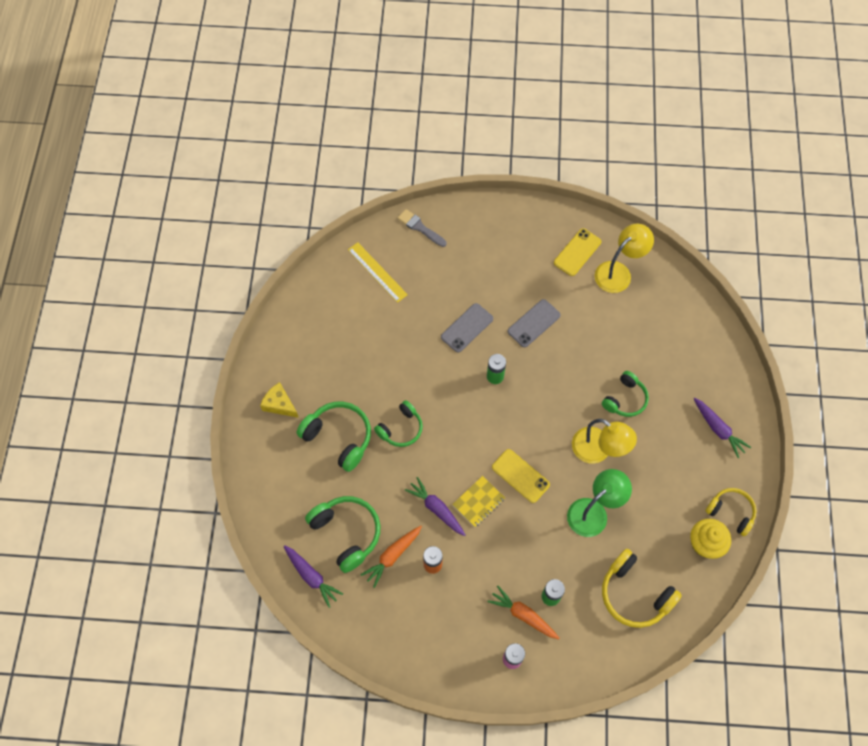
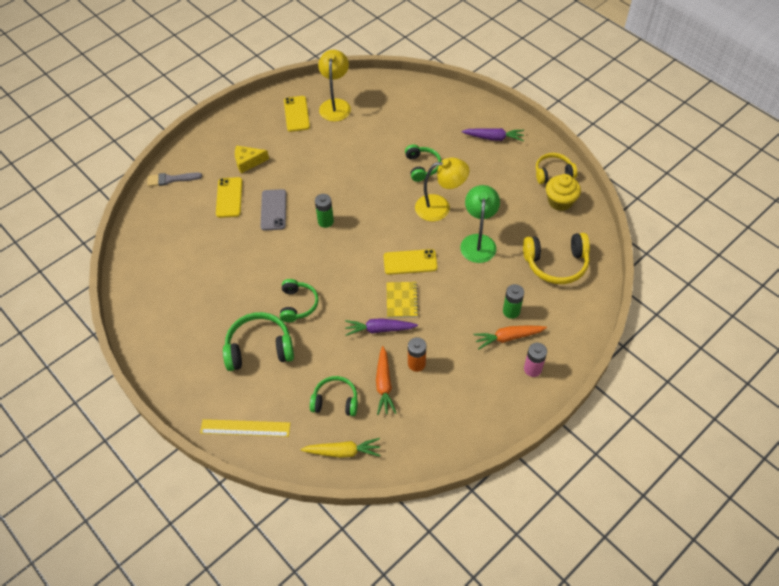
camera: 45 degrees left, 10 degrees down
yellow cheese [260,382,299,418] -> yellow cheese moved to [235,145,269,173]
purple carrot [283,545,343,608] -> yellow carrot [300,438,380,458]
green headphones [305,496,380,573] -> green headphones [310,376,358,416], size x0.66
yellow ruler [348,242,408,303] -> yellow ruler moved to [200,419,290,437]
grey phone [508,299,561,347] -> none
none -> yellow phone [216,177,243,218]

